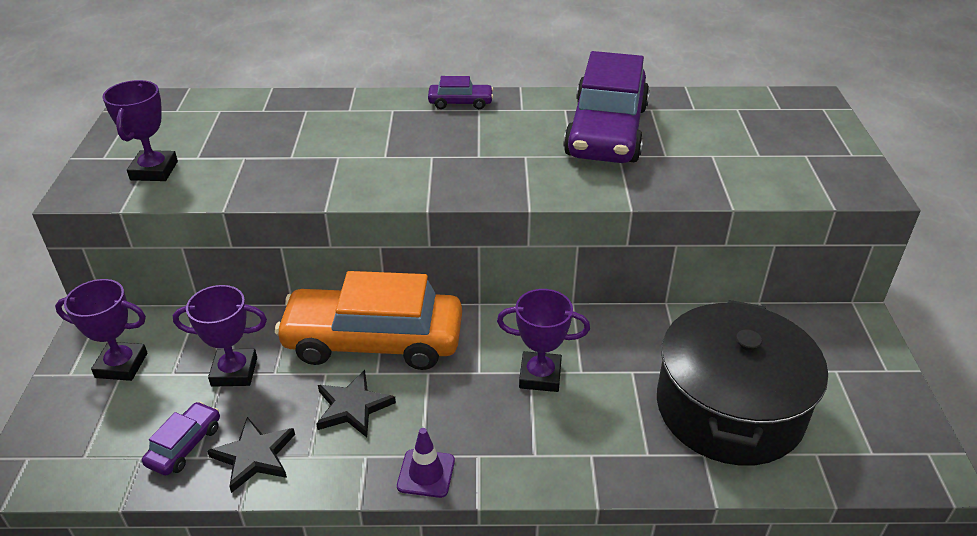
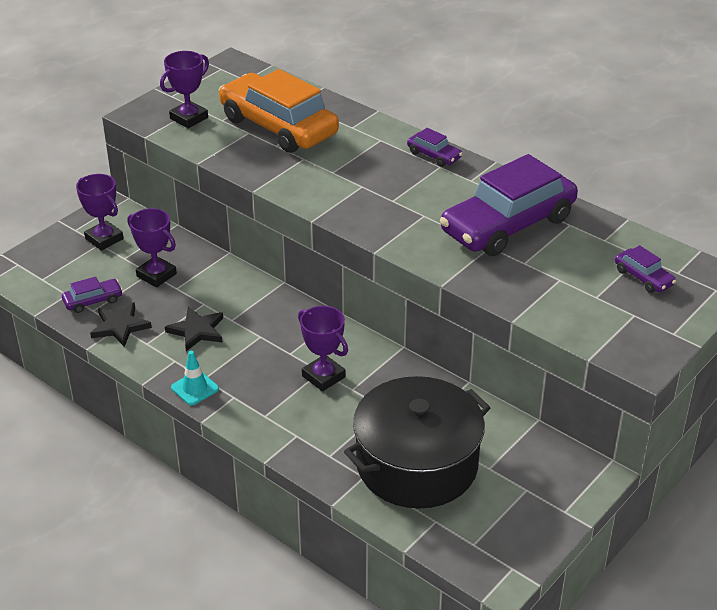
camera: 40 degrees right, 0 degrees up
orange car [275,271,462,370] -> orange car moved to [219,69,339,153]
purple traffic cone [397,428,455,498] -> turquoise traffic cone [171,351,219,405]
none -> purple car [615,245,676,293]

